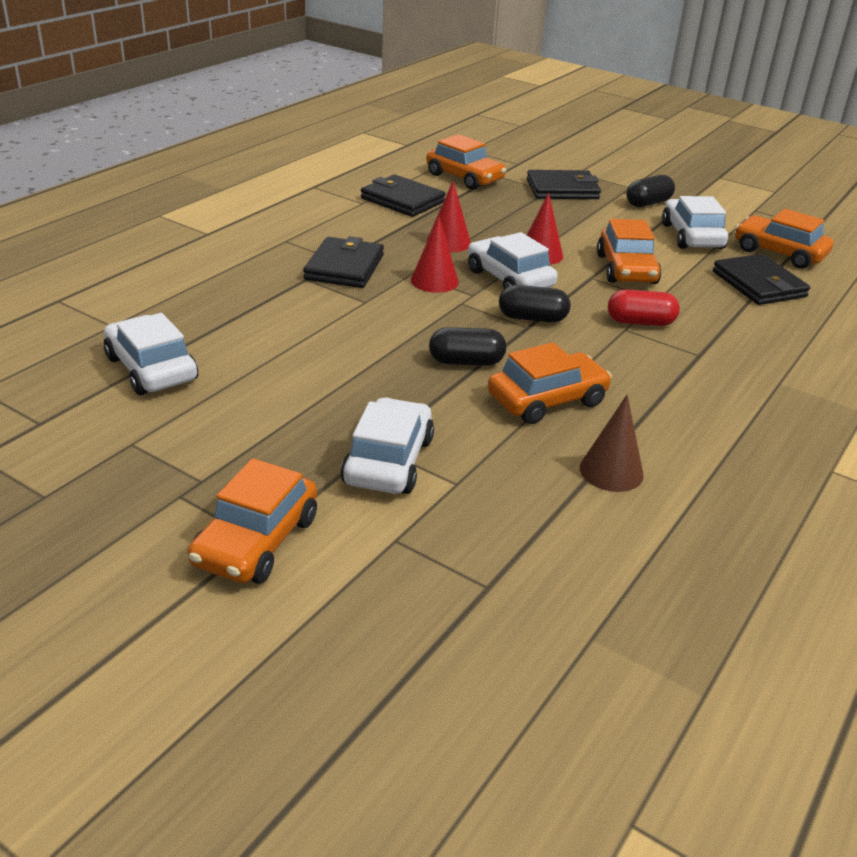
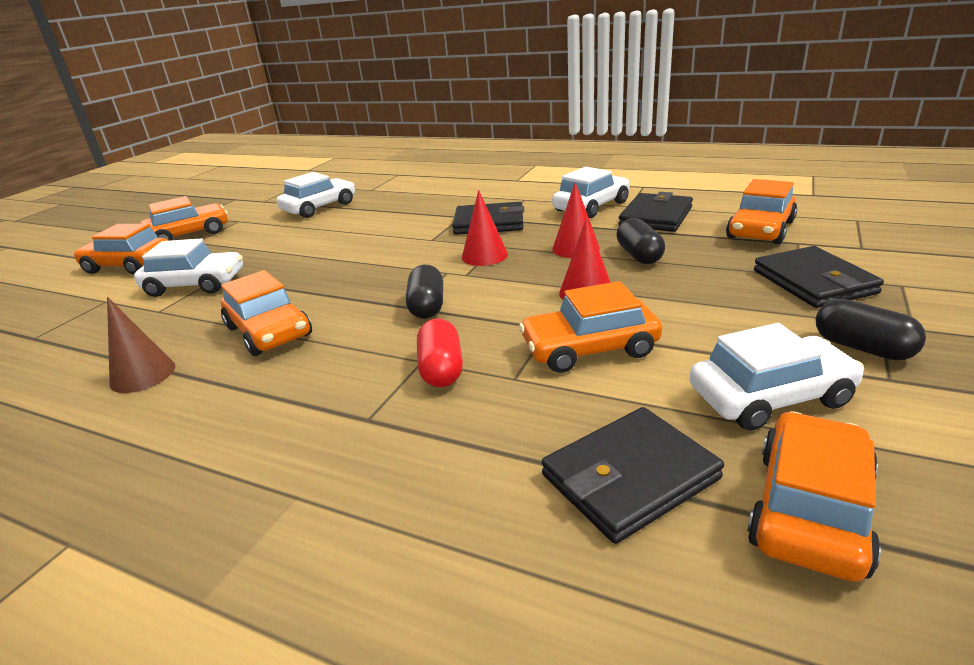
camera: 85 degrees right, 5 degrees down
black capsule [429,327,506,366] -> black capsule moved to [616,218,665,264]
white car [468,232,558,289] -> white car moved to [552,167,629,218]
none -> orange car [140,196,228,241]

